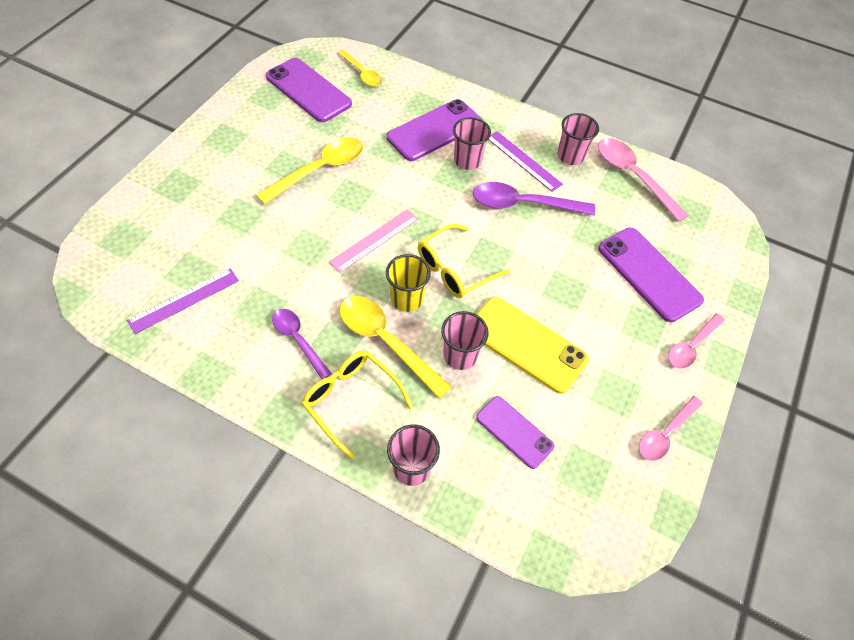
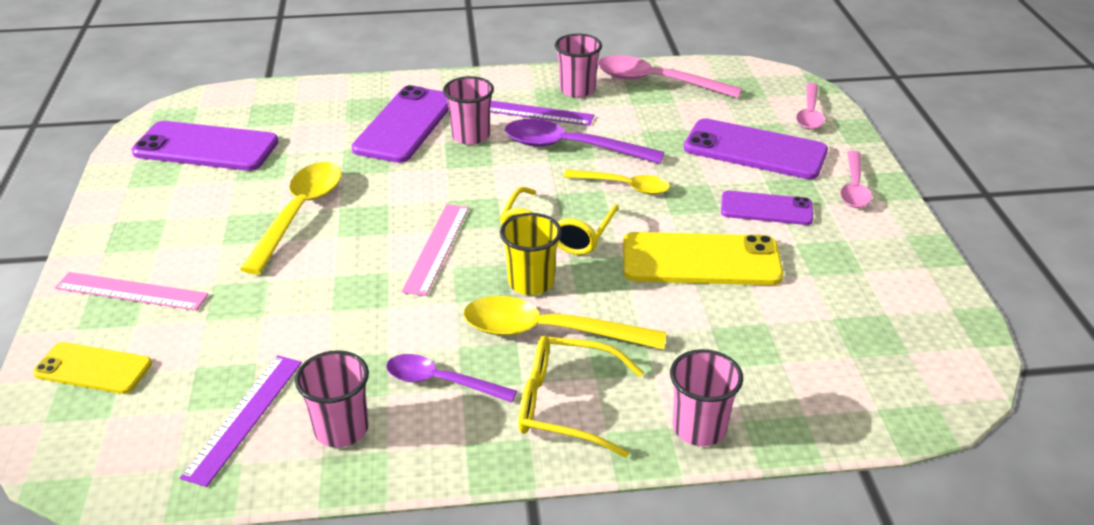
camera: 30 degrees left, 20 degrees down
yellow spoon [337,50,382,87] -> yellow spoon moved to [564,169,670,195]
pink cup [441,311,489,370] -> pink cup moved to [295,350,369,448]
purple spoon [473,182,595,216] -> purple spoon turned 45 degrees clockwise [505,119,665,164]
purple phone [476,396,554,469] -> purple phone moved to [721,191,813,225]
pink spoon [639,396,703,461] -> pink spoon moved to [796,83,824,130]
none -> yellow phone [33,342,152,394]
none -> pink ruler [55,272,208,311]

